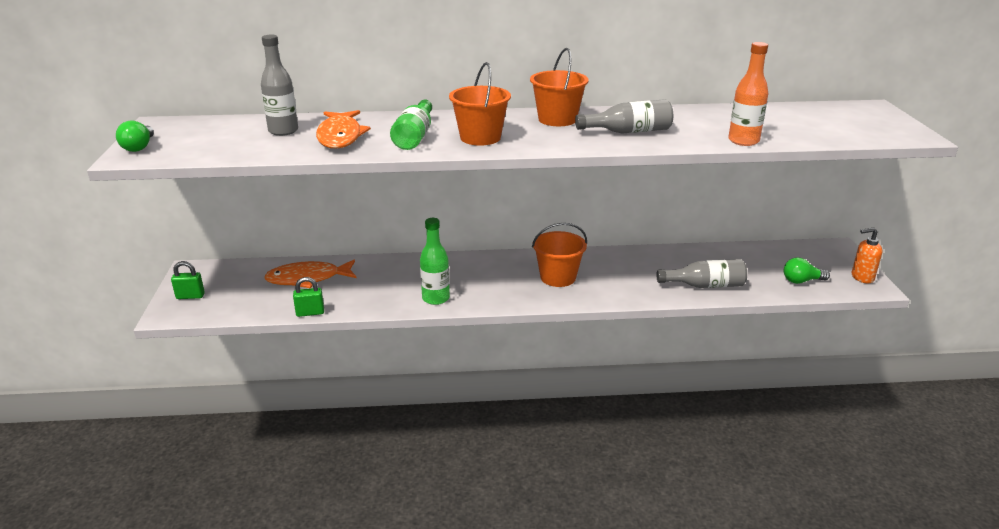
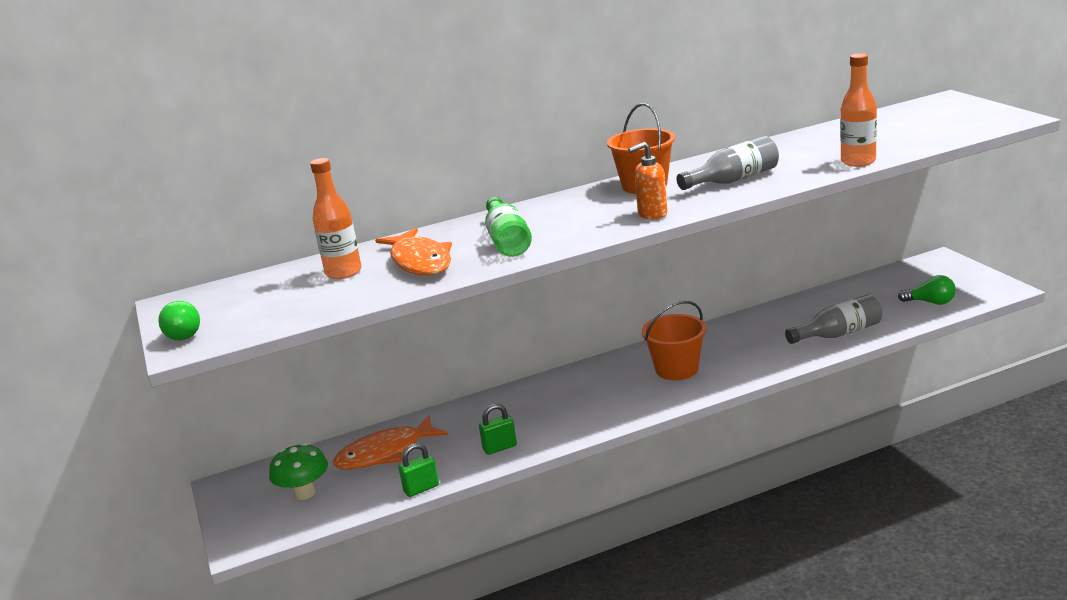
camera: 15 degrees left, 5 degrees down
green padlock [171,261,205,299] -> green padlock moved to [479,404,517,455]
grey bottle [261,35,298,136] -> orange bottle [310,158,362,279]
green bottle [420,218,450,305] -> none
orange bucket [449,62,511,145] -> none
green light bulb [784,257,830,284] -> green light bulb turned 135 degrees counterclockwise [898,275,956,305]
orange soap dispenser [852,228,883,283] -> orange soap dispenser moved to [628,142,667,219]
none -> green mushroom [269,443,328,500]

